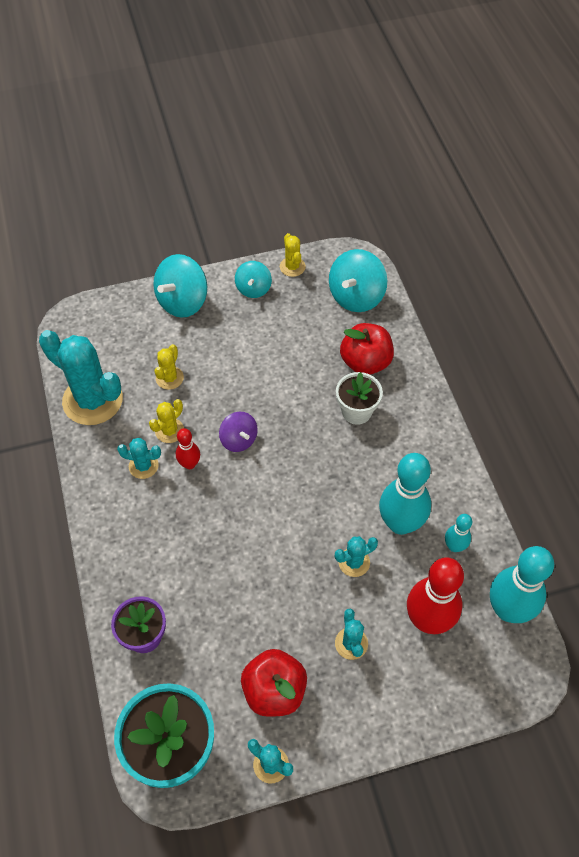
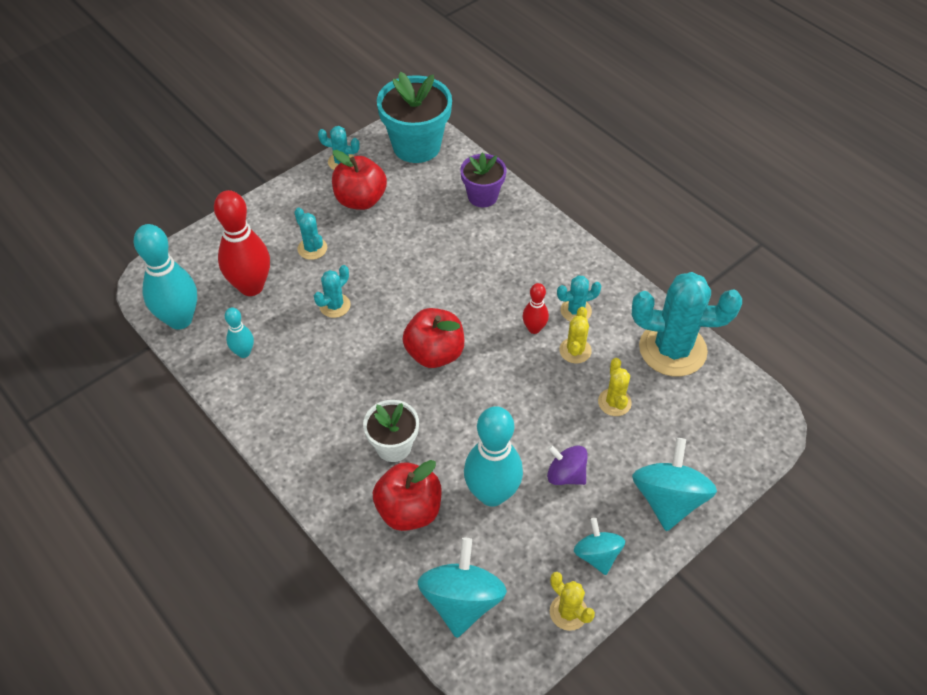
camera: 155 degrees right, 5 degrees down
purple spinning top [219,412,258,452] -> purple spinning top moved to [547,445,588,485]
turquoise bowling pin [379,453,431,535] -> turquoise bowling pin moved to [464,406,523,507]
none -> red apple [402,308,465,368]

